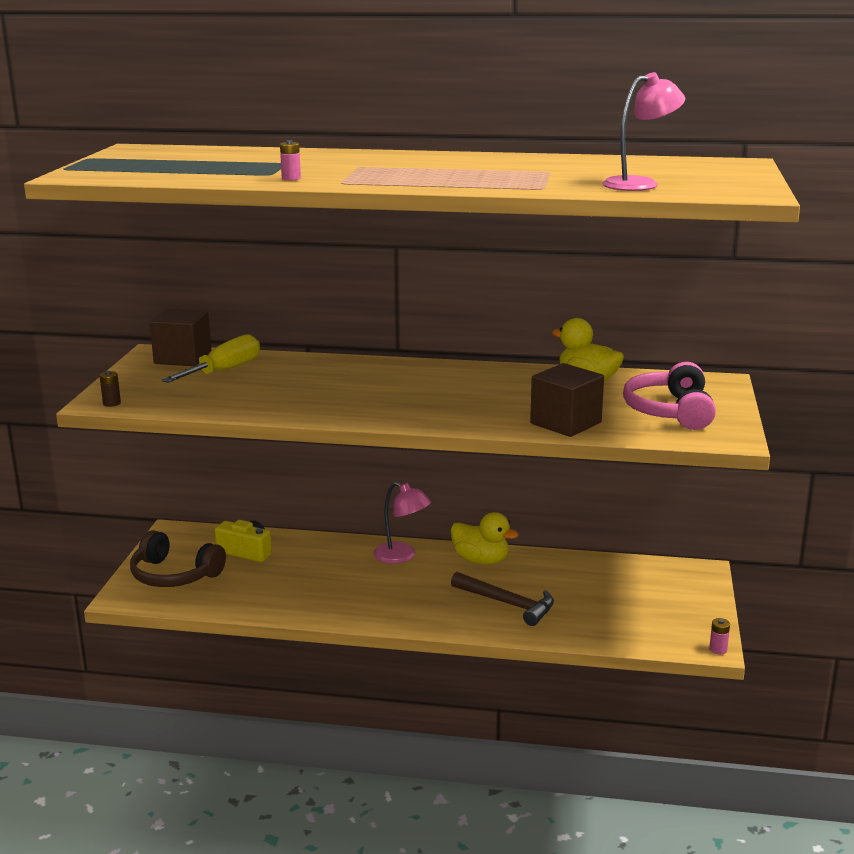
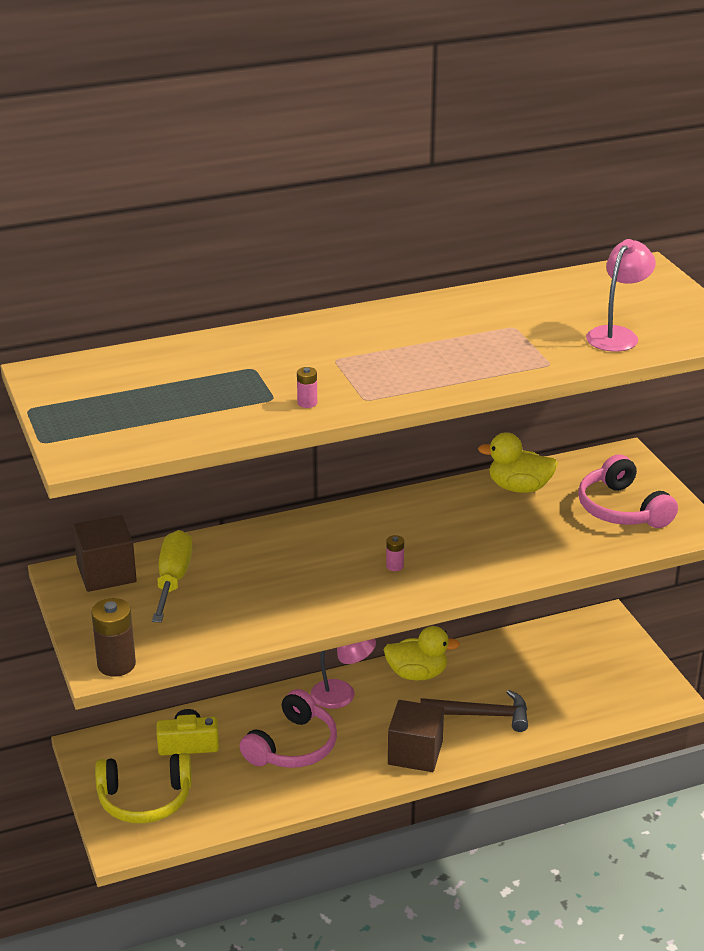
camera: 30 degrees left, 10 degrees up
brown battery [99,371,121,407] -> brown battery [91,598,136,677], size x2.00
brown headphones [130,530,226,587] -> yellow headphones [95,753,192,823]
brown cube [530,363,604,437] -> brown cube moved to [388,700,444,772]
pink battery [709,618,730,654] -> pink battery moved to [386,535,404,571]
none -> pink headphones [240,689,337,768]

